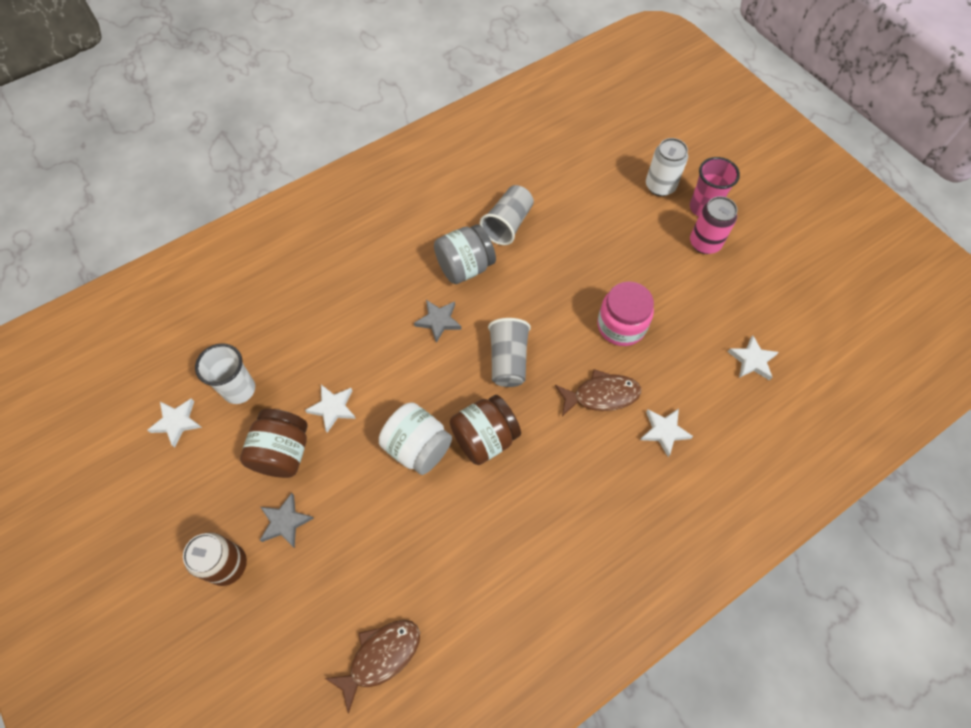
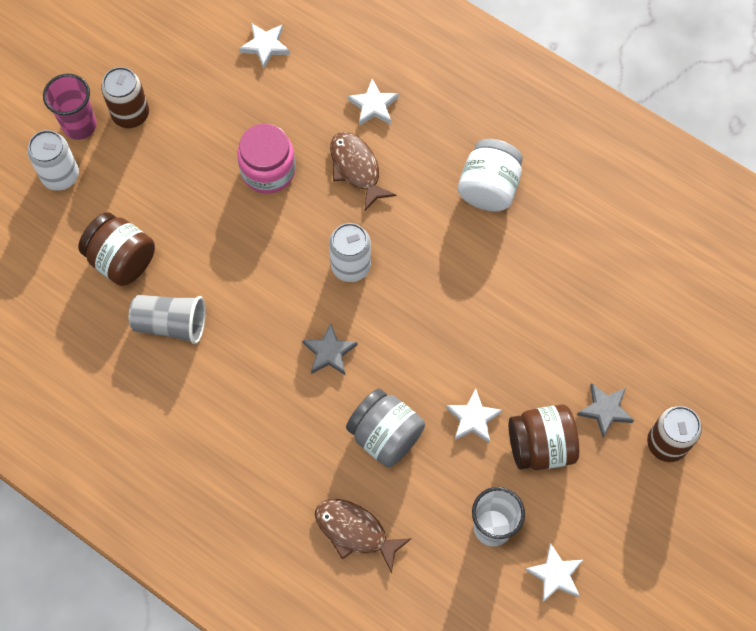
camera: 110 degrees left, 5 degrees up
brown fish [325,620,420,714] -> brown fish moved to [315,499,412,574]
white jar [379,402,452,475] -> white jar moved to [458,139,523,212]
grey jar [434,224,496,284] -> grey jar moved to [346,389,425,467]
brown jar [450,395,521,465] -> brown jar moved to [78,212,155,286]
grey cup [488,318,531,387] -> white can [329,223,371,282]
pink can [690,196,737,254] -> brown can [101,67,149,128]

